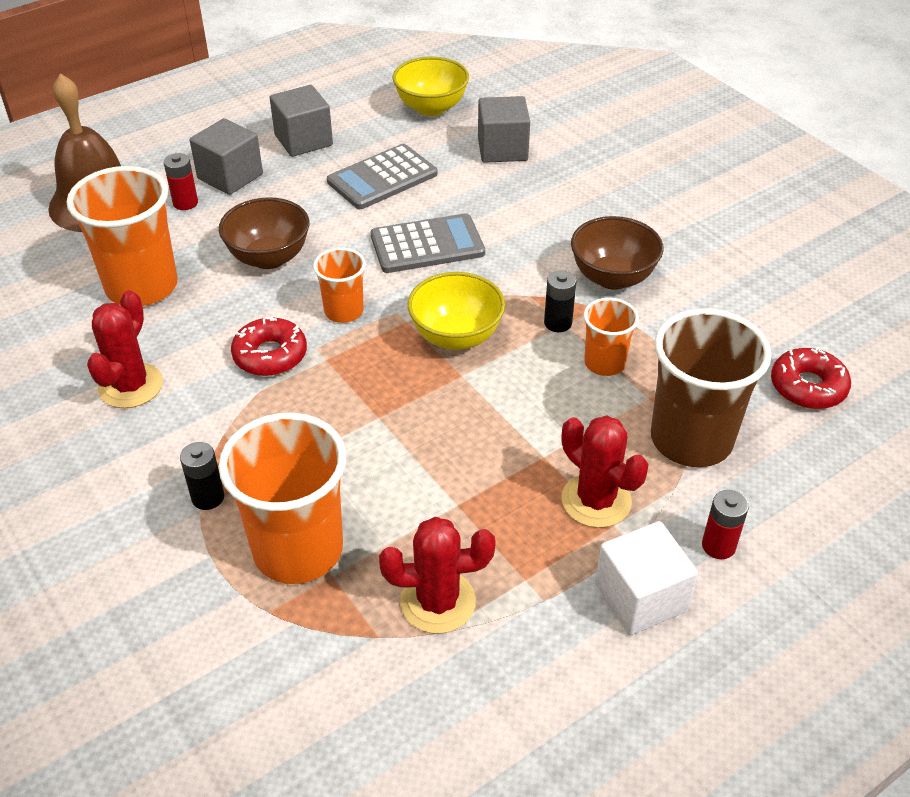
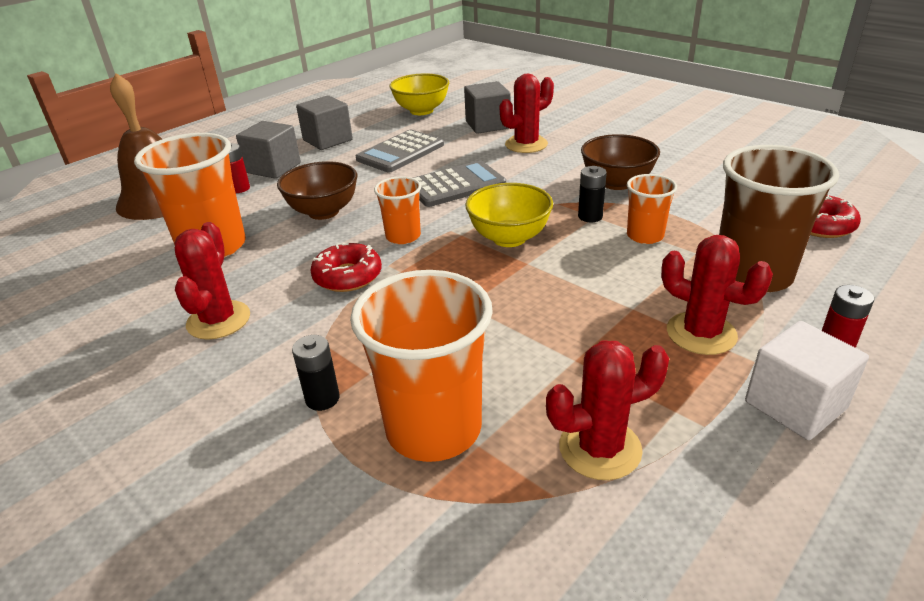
camera: 10 degrees left, 10 degrees down
none -> red cactus [500,74,554,153]

